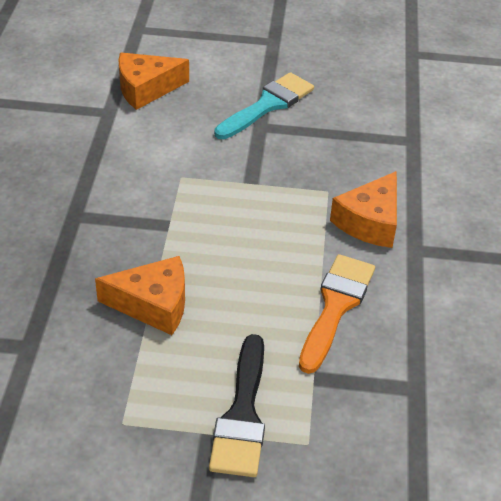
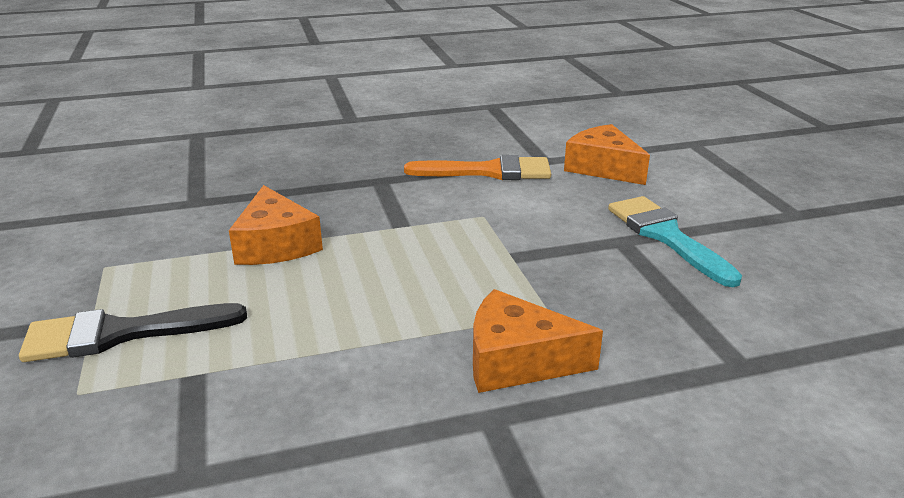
camera: 70 degrees right, 15 degrees down
turquoise brush [214,72,314,139] -> turquoise brush turned 135 degrees counterclockwise [608,196,742,287]
orange brush [299,254,375,374] -> orange brush moved to [404,155,551,180]

